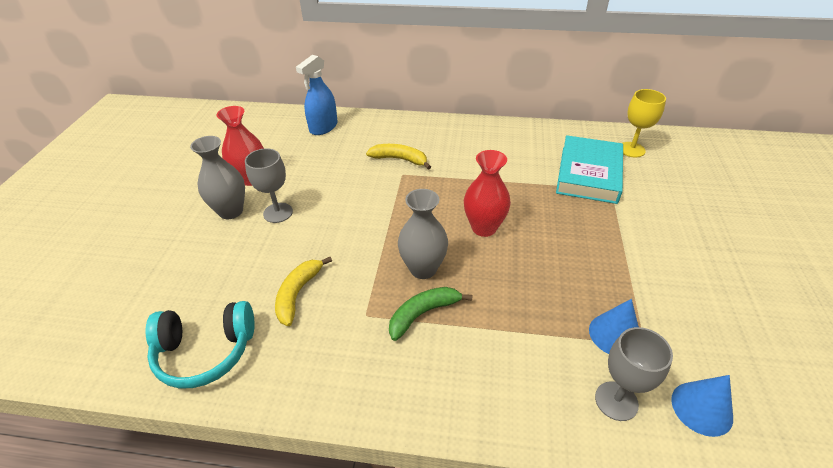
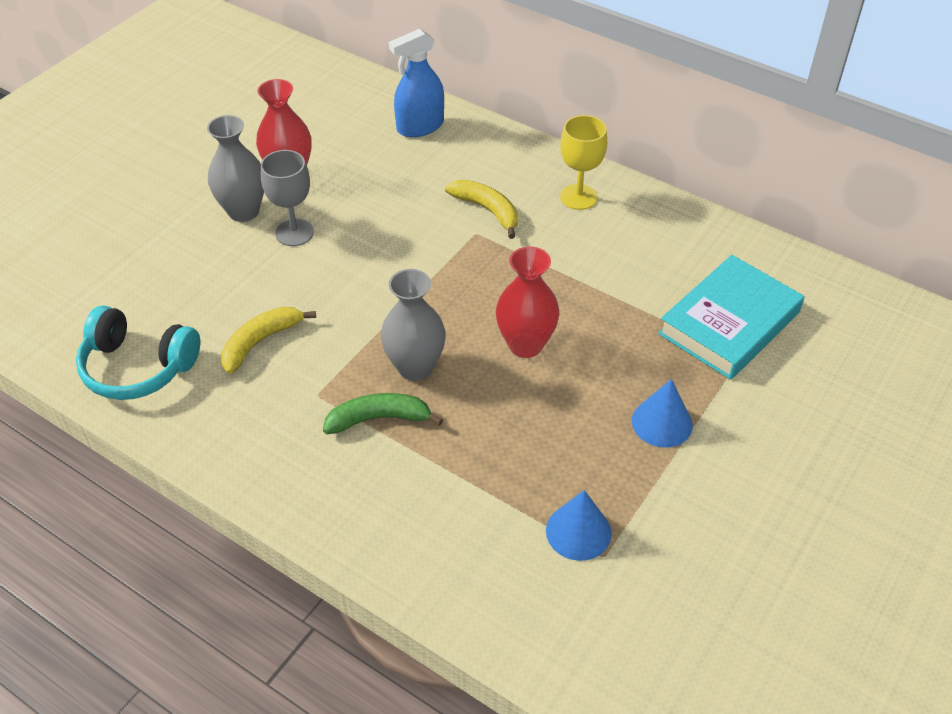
camera: 25 degrees right, 5 degrees up
grey goblet [595,327,673,421] -> none
yellow goblet [623,89,666,157] -> yellow goblet moved to [560,115,607,210]
blue cone [671,375,733,437] -> blue cone moved to [632,379,693,448]

